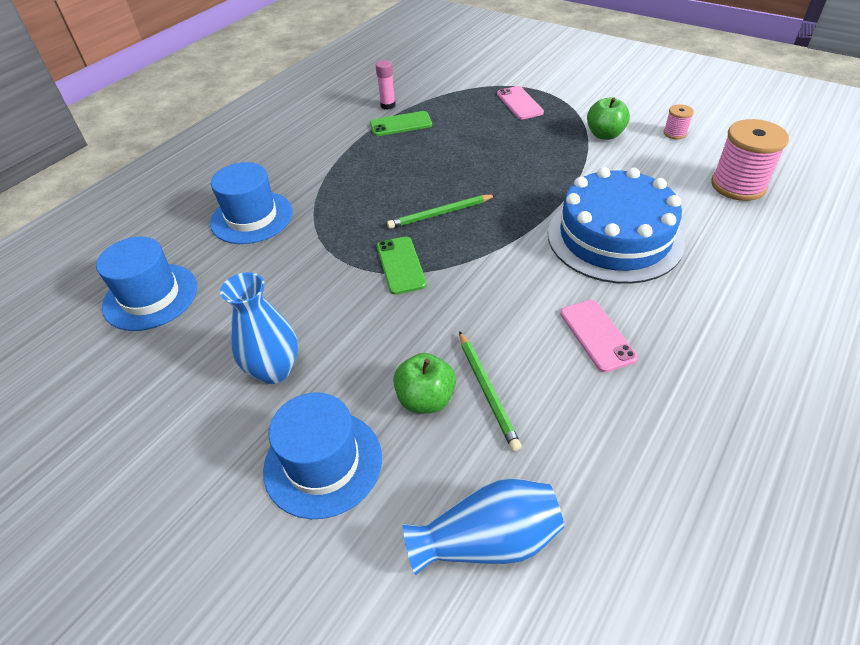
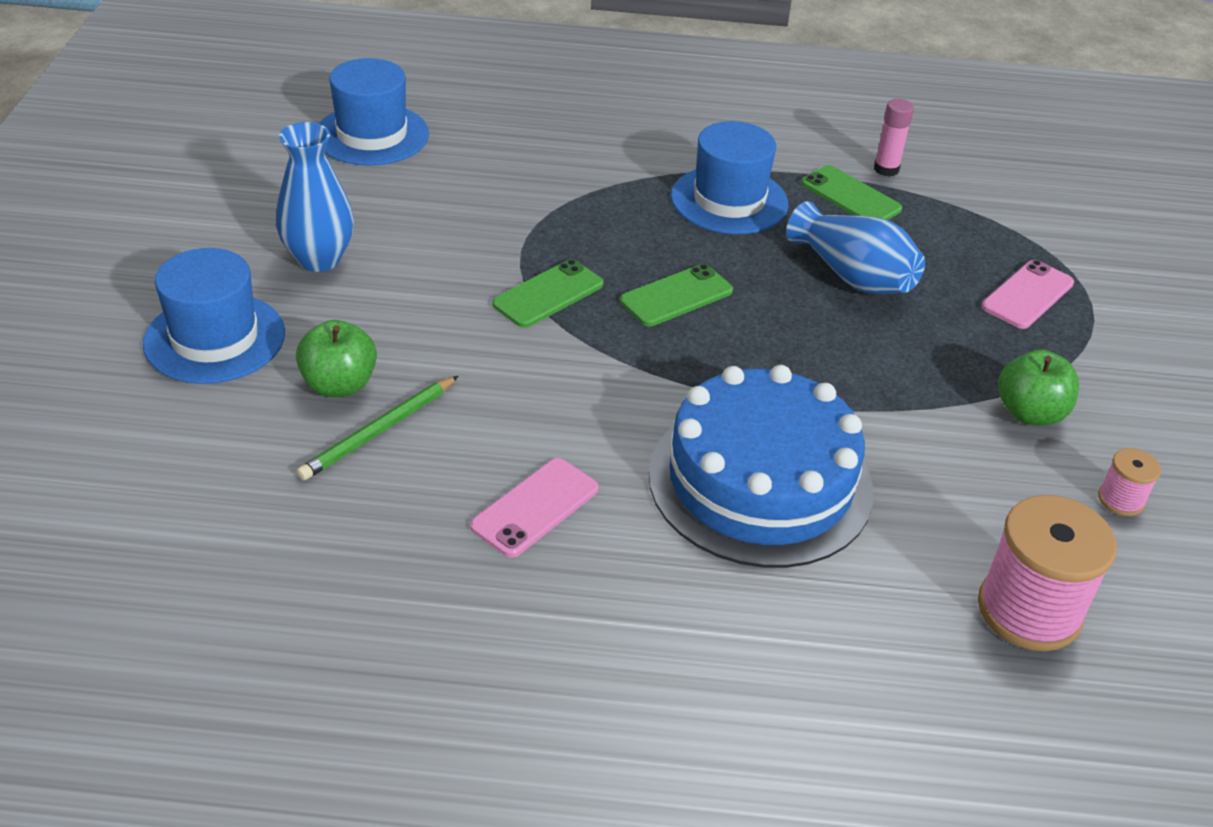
camera: 55 degrees right, 5 degrees down
blue hat [210,162,293,244] -> blue hat moved to [671,121,788,234]
green pencil [387,195,496,229] -> green phone [620,264,733,326]
blue vase [403,478,564,575] -> blue vase moved to [786,201,925,294]

